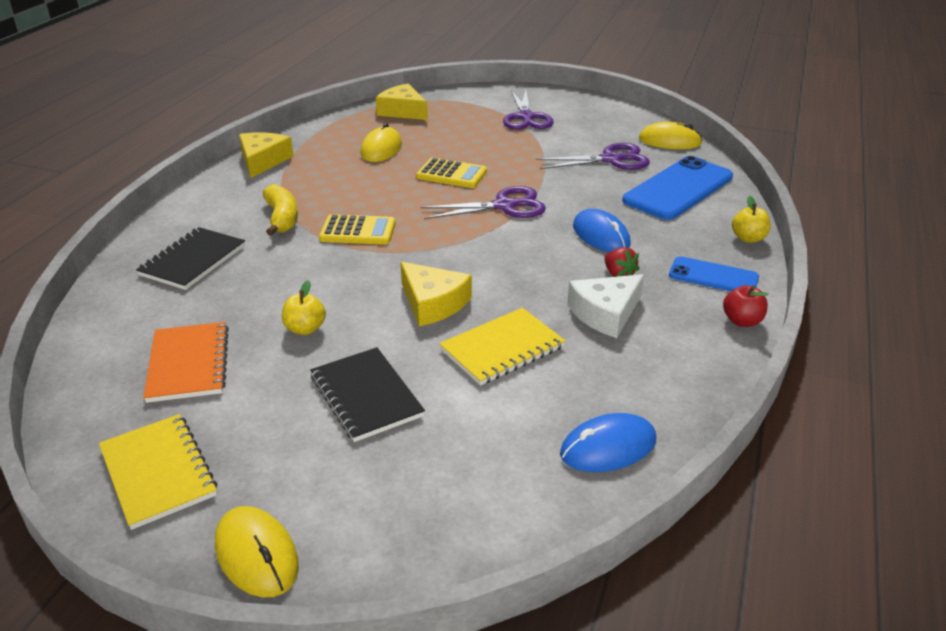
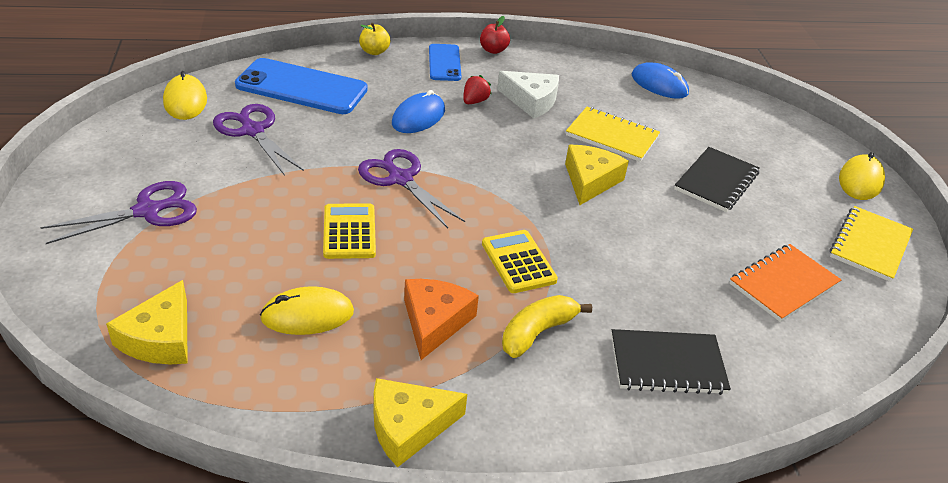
camera: 120 degrees left, 5 degrees up
yellow apple [282,280,326,335] -> none
none -> orange cheese [404,279,479,360]

